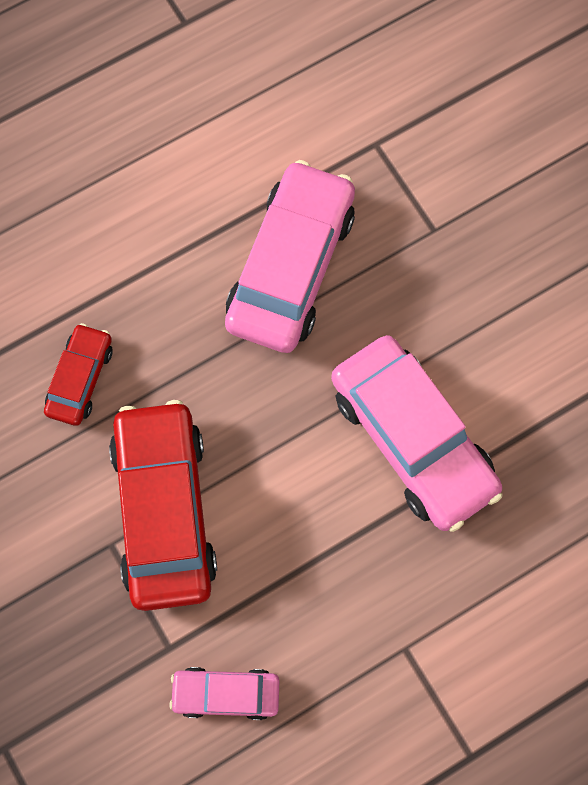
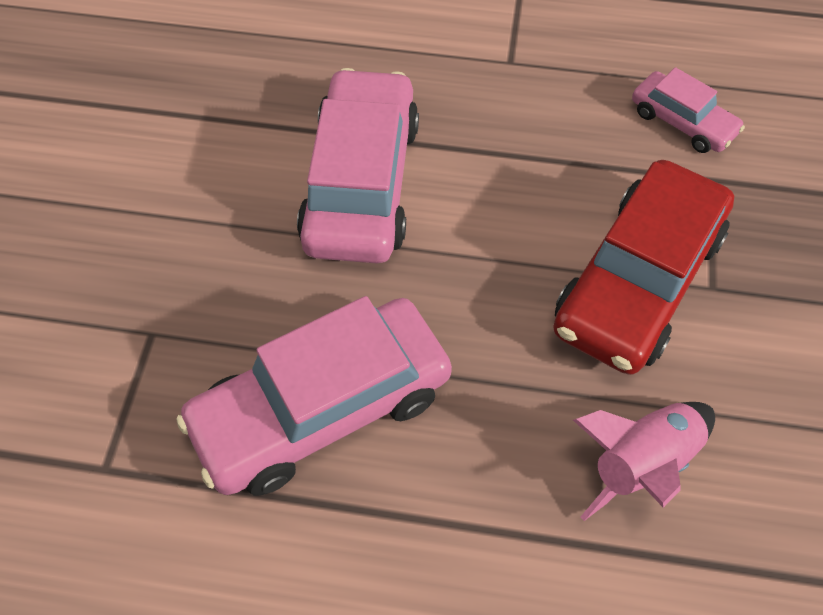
camera: 140 degrees left, 15 degrees down
red car [44,323,112,426] -> pink rocket [573,402,715,521]

